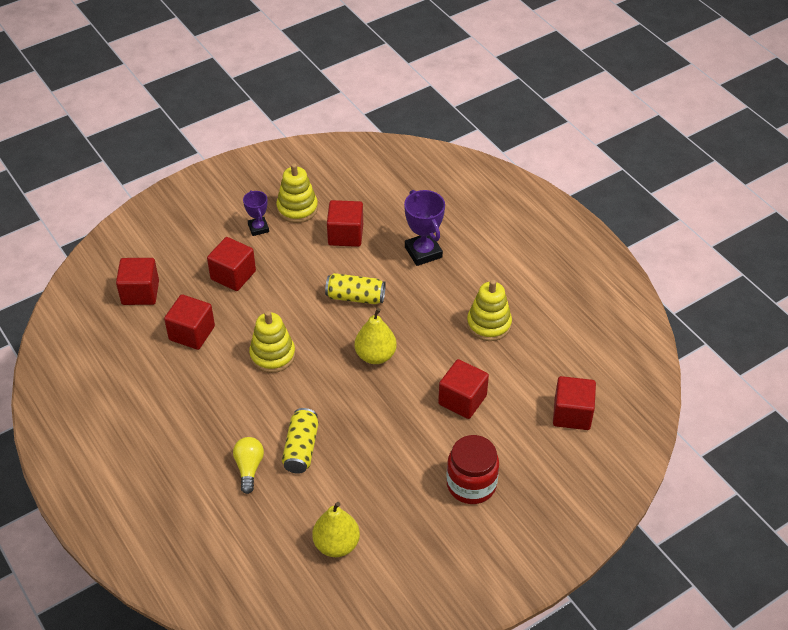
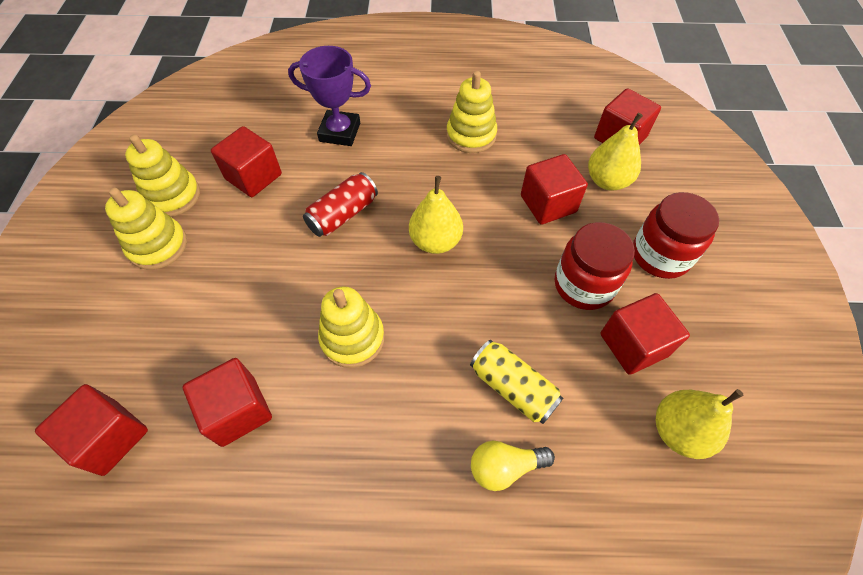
camera: 55 degrees left, 10 degrees up
red cube [207,237,256,291] -> red cube moved to [600,293,690,375]
yellow light bulb [233,437,264,494] -> yellow light bulb turned 45 degrees counterclockwise [471,441,555,491]
purple trophy [243,190,269,236] -> yellow stacking toy [105,188,187,270]
yellow can [325,273,386,304] -> red can [303,172,378,237]
none -> red jar [555,222,635,310]
none -> yellow pear [588,113,643,191]

